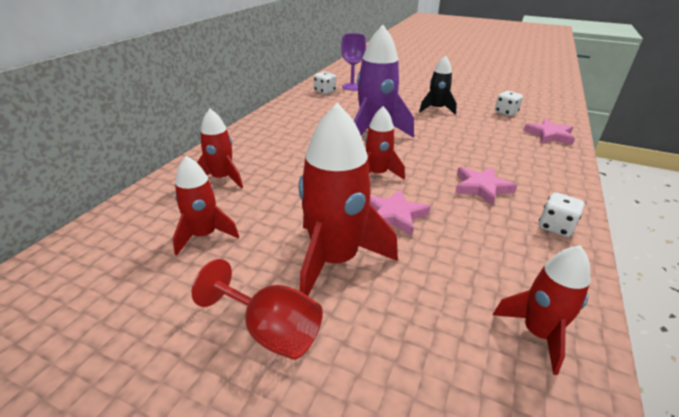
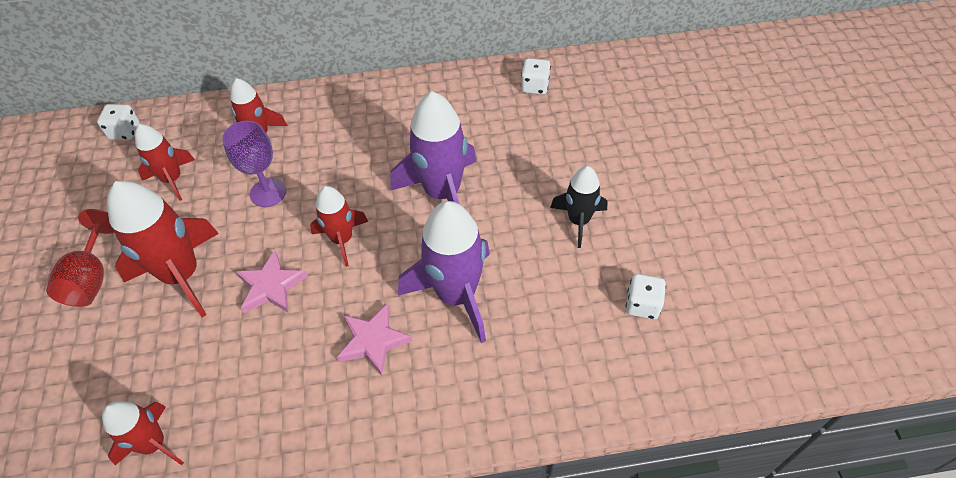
camera: 60 degrees right, 20 degrees up
purple goblet [341,33,366,90] -> purple goblet moved to [222,121,286,207]
pink star [523,119,575,145] -> none
white dice [539,192,584,237] -> white dice moved to [97,104,140,140]
none -> purple rocket [398,201,490,343]

